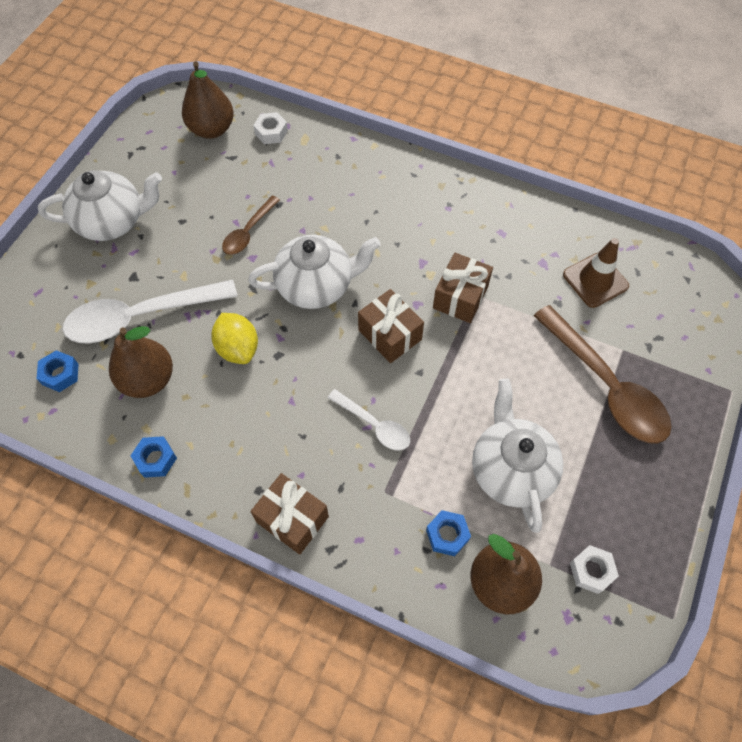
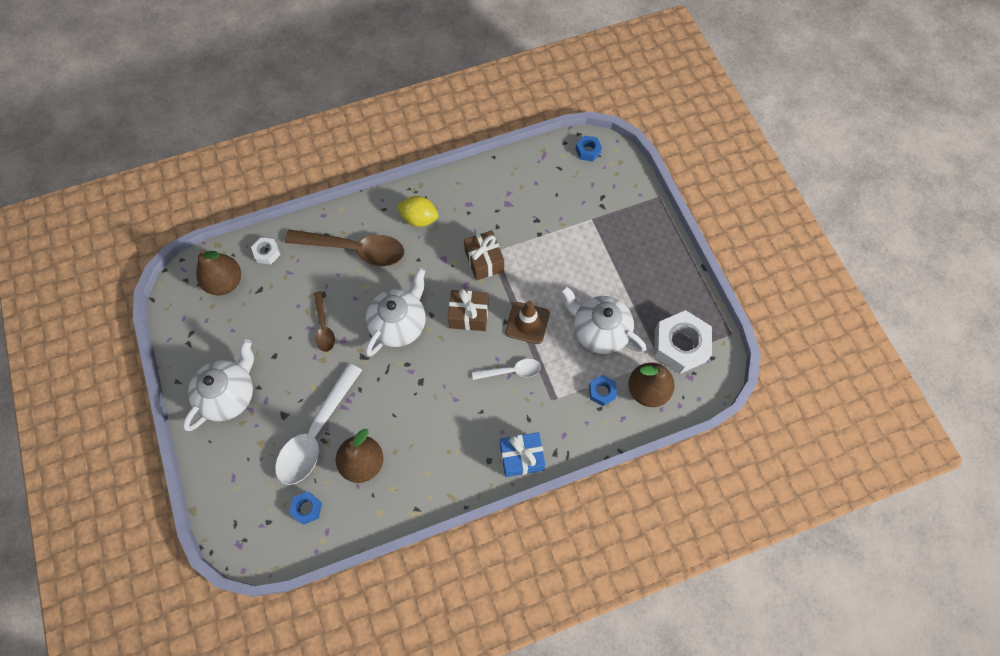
camera: 45 degrees left, 5 degrees up
blue nut [131,436,177,478] -> blue nut moved to [576,135,602,161]
yellow lemon [211,313,258,364] -> yellow lemon moved to [397,196,438,227]
brown gift [250,473,329,555] -> blue gift [500,432,545,477]
brown spoon [533,305,671,444] -> brown spoon moved to [285,229,404,266]
brown traffic cone [563,238,629,308] -> brown traffic cone moved to [505,301,550,344]
white nut [570,545,619,594] -> white nut [654,310,712,374], size x2.07

